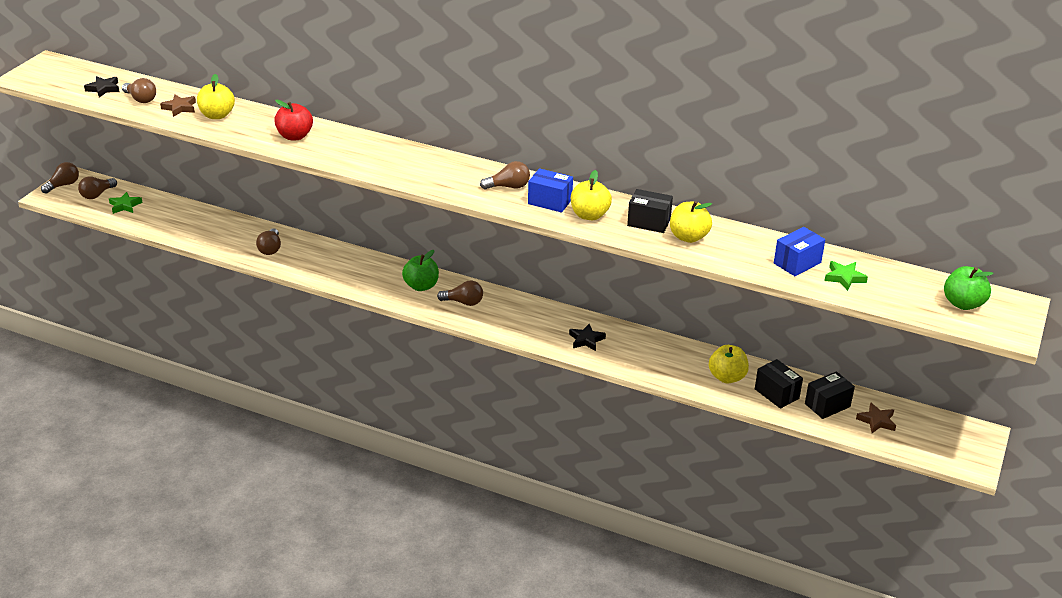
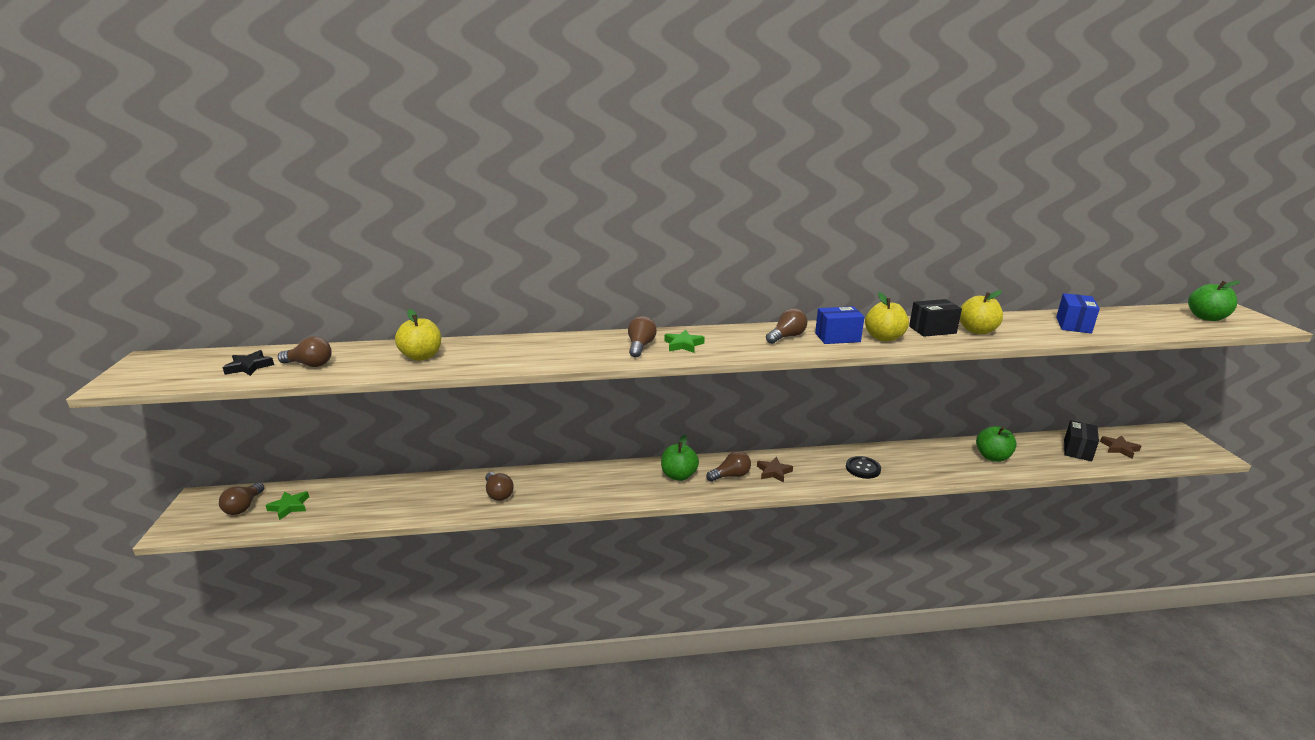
camera: 30 degrees left, 10 degrees down
brown light bulb [41,162,79,194] -> brown light bulb moved to [628,316,657,357]
brown star [160,95,196,117] -> brown star moved to [757,457,793,483]
red apple [274,100,313,140] -> none
black star [569,324,606,351] -> black button [846,456,881,479]
yellow apple [709,345,749,384] -> green apple [976,426,1017,462]
black box [755,359,803,409] -> none
green star [824,261,868,291] -> green star moved to [664,330,705,353]

